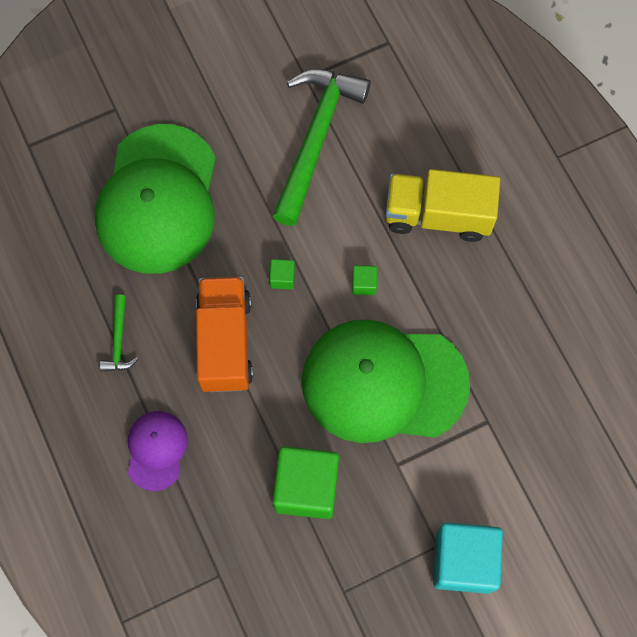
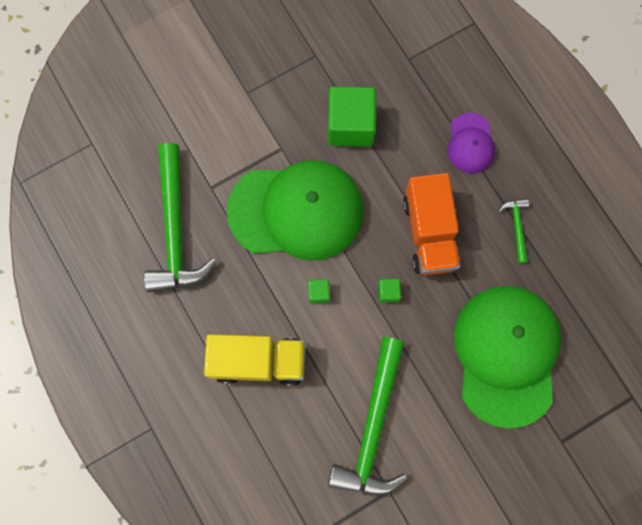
camera: 175 degrees right, 5 degrees up
turquoise cube [433,522,503,594] -> none
none -> green hammer [144,143,217,292]

